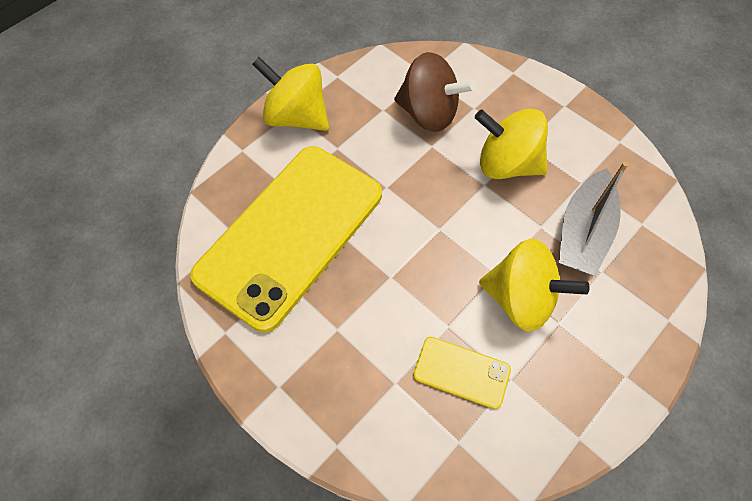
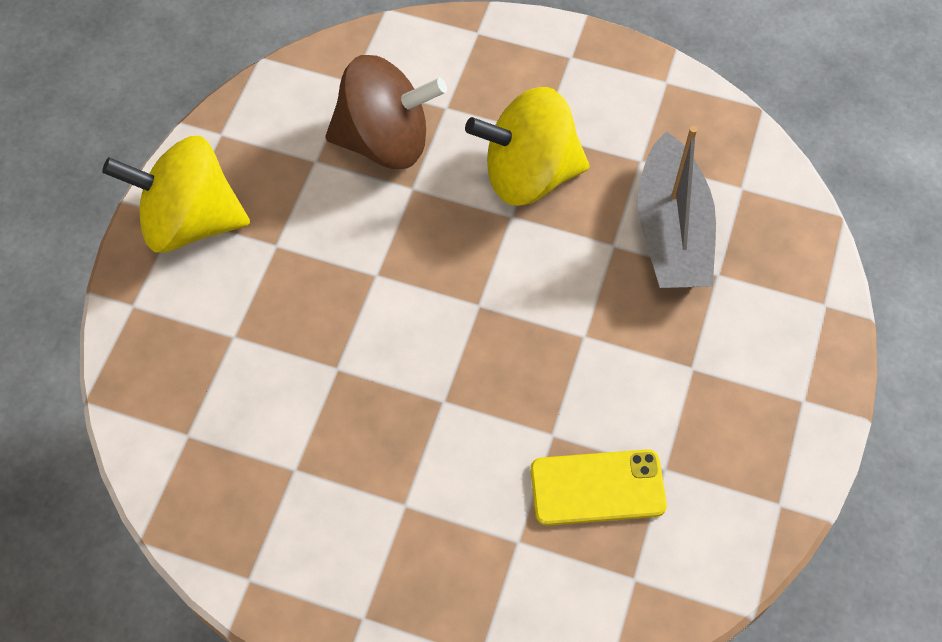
camera: 25 degrees left, 0 degrees up
yellow phone [190,146,382,332] -> none
yellow spinning top [479,238,590,332] -> none

